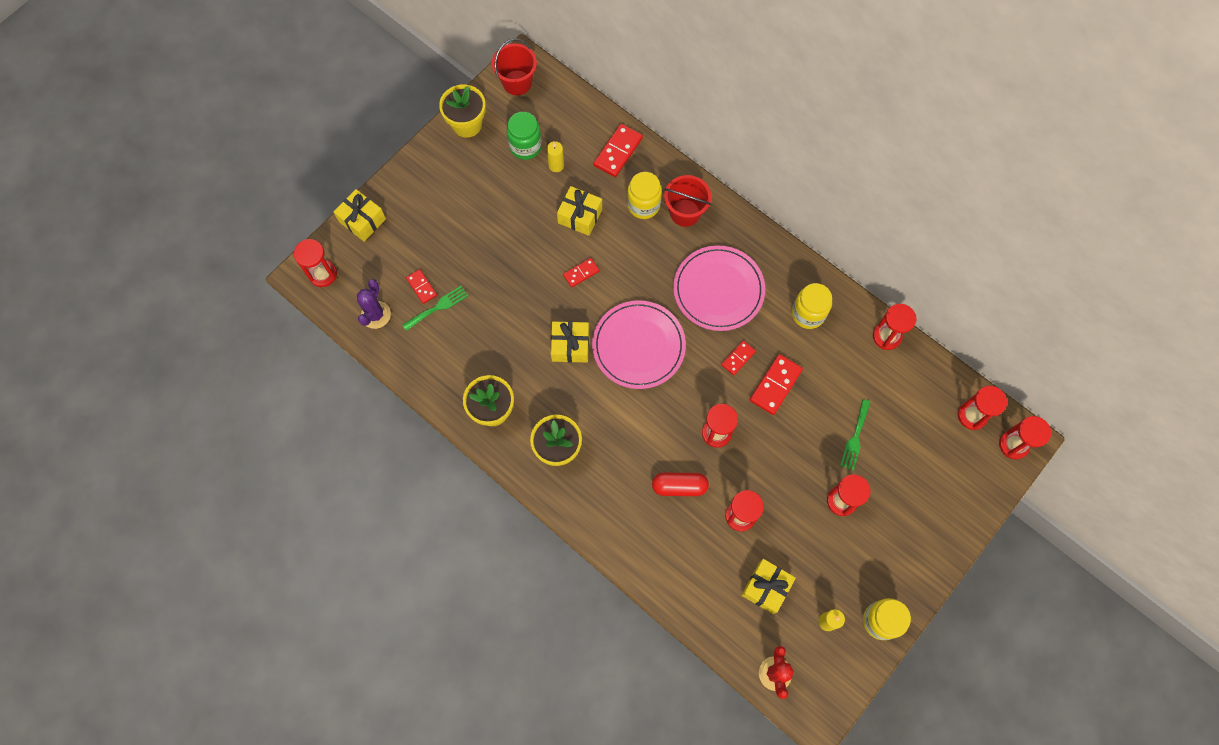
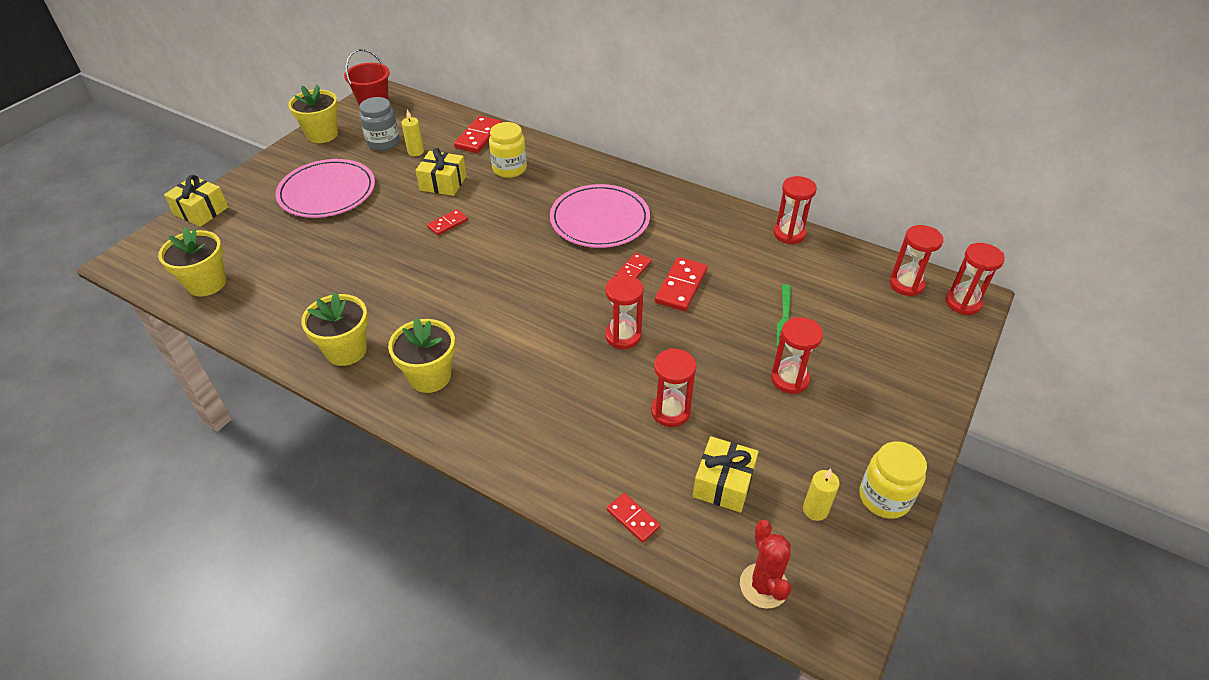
camera: 10 degrees left, 25 degrees down
red hourglass [294,239,337,287] -> none
purple cactus [357,279,391,329] -> yellow flower pot [158,227,226,297]
green fork [403,286,468,331] -> none
red domino [406,269,437,304] -> red domino moved to [607,493,660,543]
green jar [507,112,542,160] -> grey jar [359,97,400,151]
yellow gift [551,321,589,362] -> none
pink plate [592,300,686,389] -> pink plate moved to [275,159,375,218]
red capsule [652,473,709,496] -> none
red bucket [664,175,711,227] -> none
yellow jar [792,283,832,329] -> none

